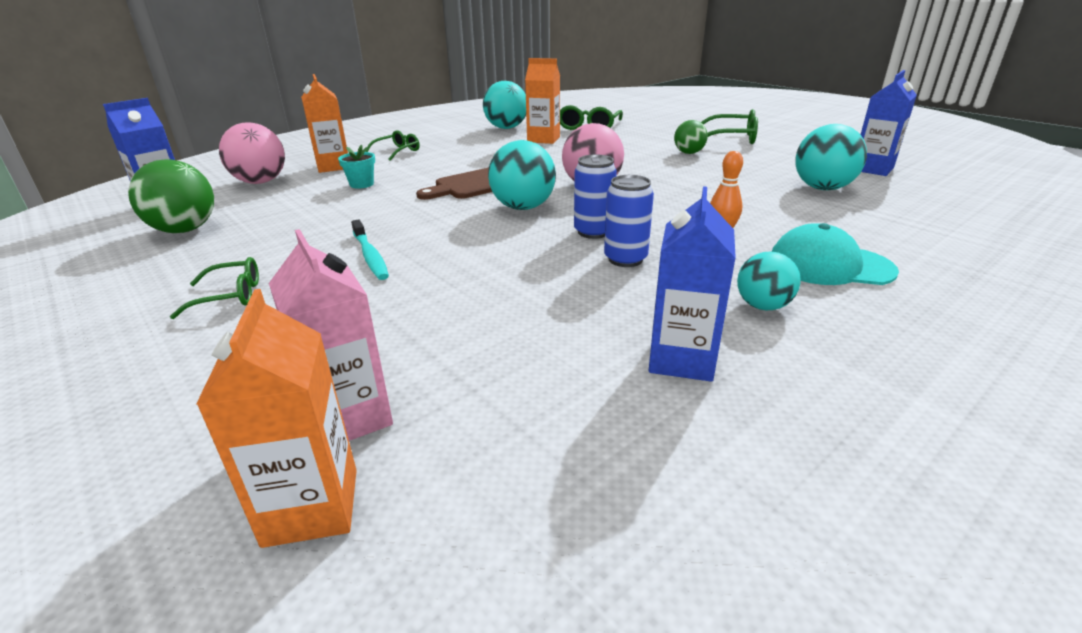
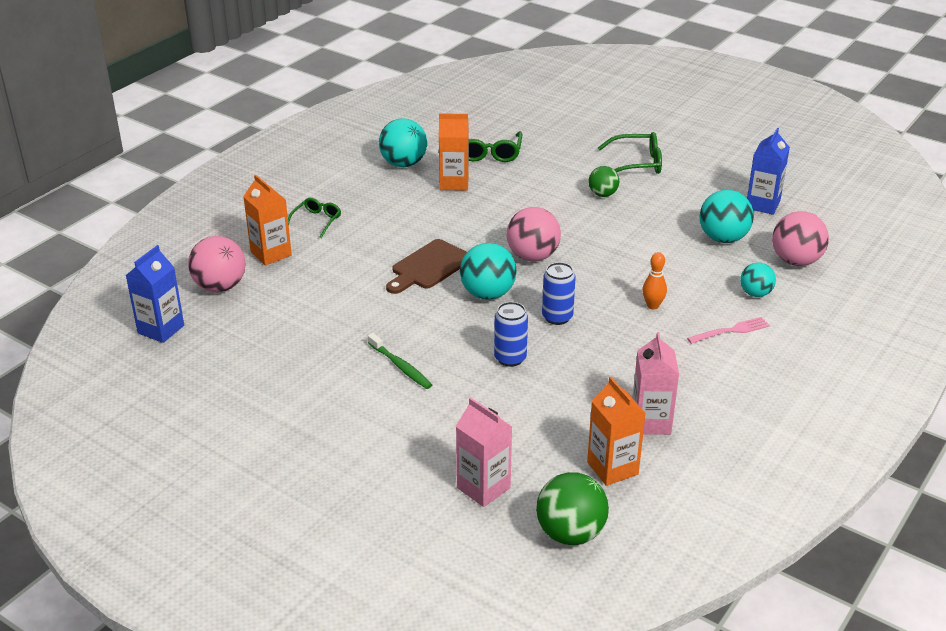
camera: 15 degrees left, 5 degrees up
green ball [128,159,214,233] -> green ball moved to [536,472,609,545]
green glasses [170,257,259,319] -> none
orange carton [196,289,357,548] -> orange carton moved to [587,377,646,486]
turquoise flower pot [338,145,375,189] -> none
turquoise toothbrush [351,219,389,280] -> green toothbrush [368,333,432,389]
blue can [604,175,654,267] -> blue can moved to [494,302,528,367]
blue carton [649,187,736,382] -> pink carton [633,332,679,435]
turquoise ball [737,251,801,310] -> turquoise ball moved to [740,263,776,297]
turquoise cap [772,223,899,285] -> pink fork [687,317,770,344]
none -> pink ball [772,211,829,266]

